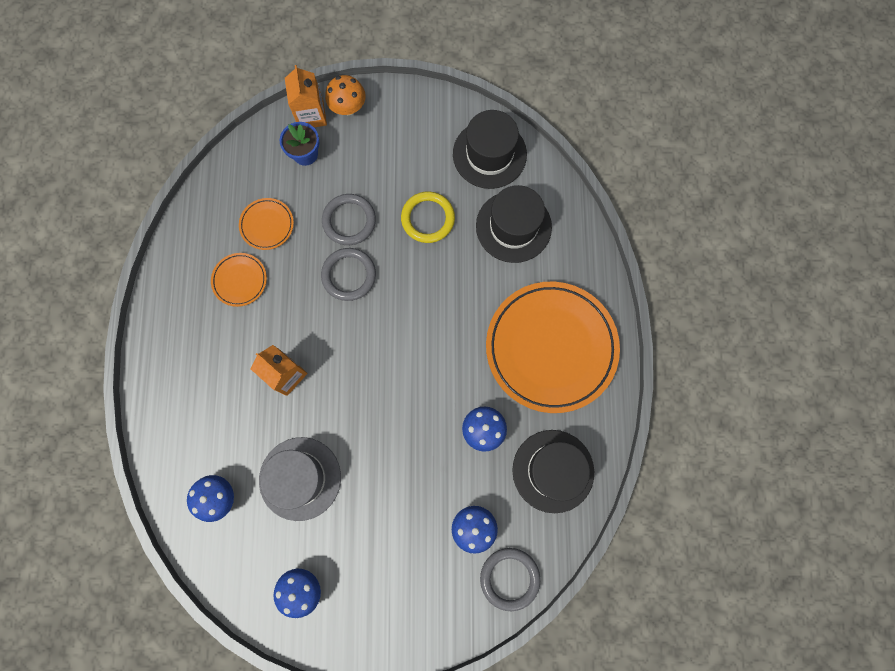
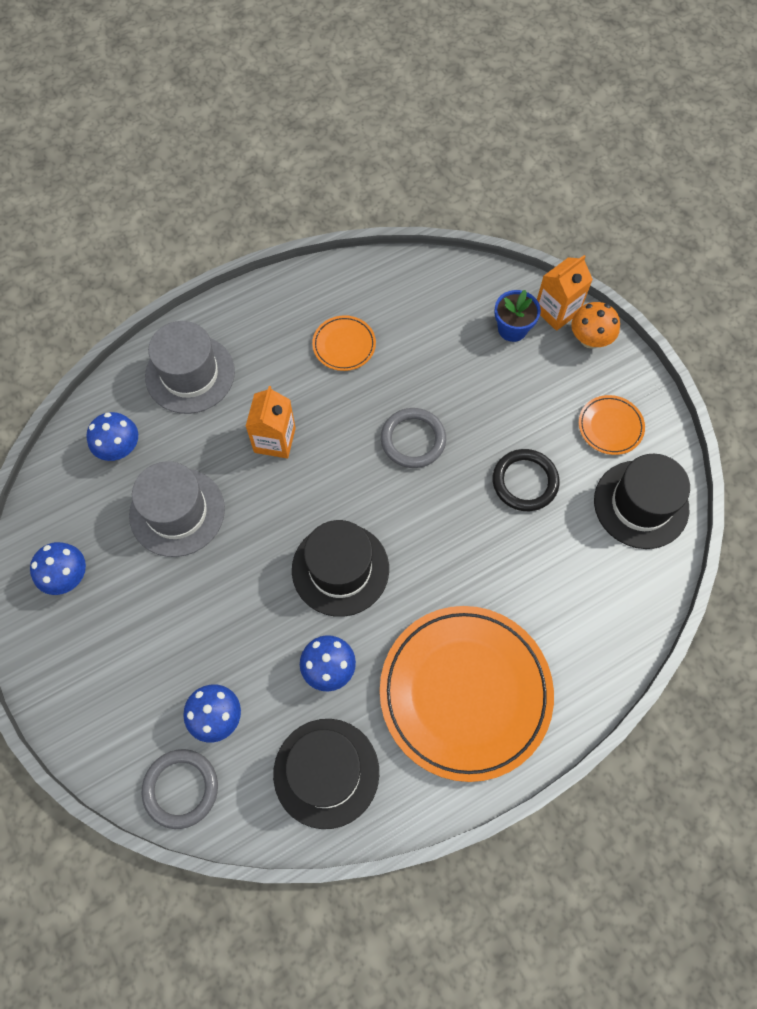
camera: 60 degrees right, 10 degrees down
orange plate [239,198,294,250] -> orange plate moved to [579,395,645,455]
grey ring [322,194,376,245] -> none
yellow ring [401,191,455,243] -> black ring [493,449,560,511]
black hat [476,185,552,263] -> black hat moved to [292,520,389,617]
none -> grey hat [145,321,235,414]

